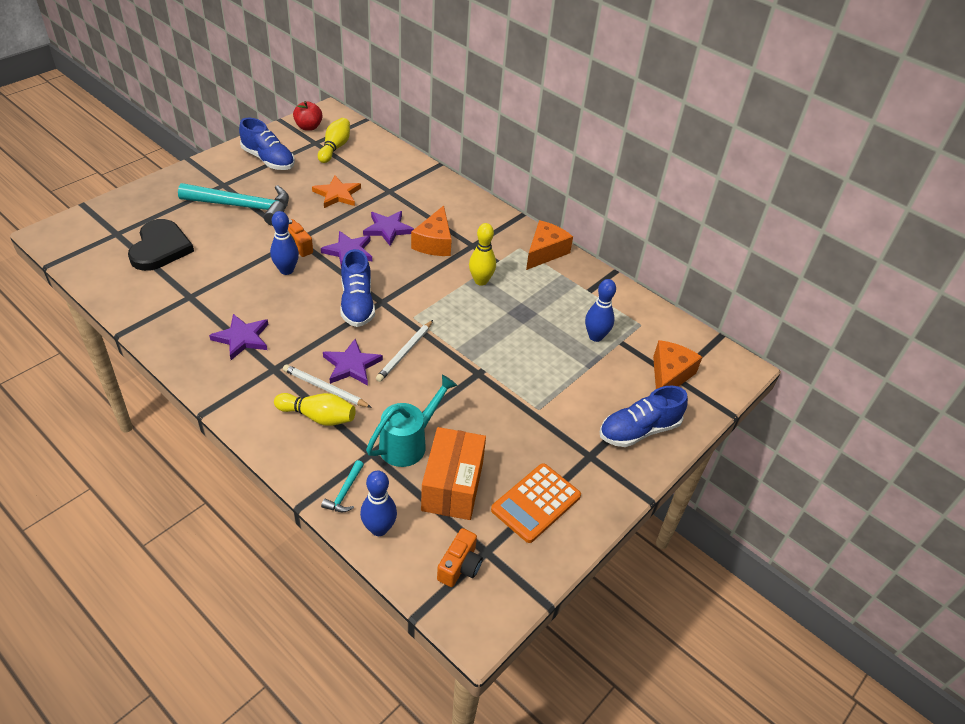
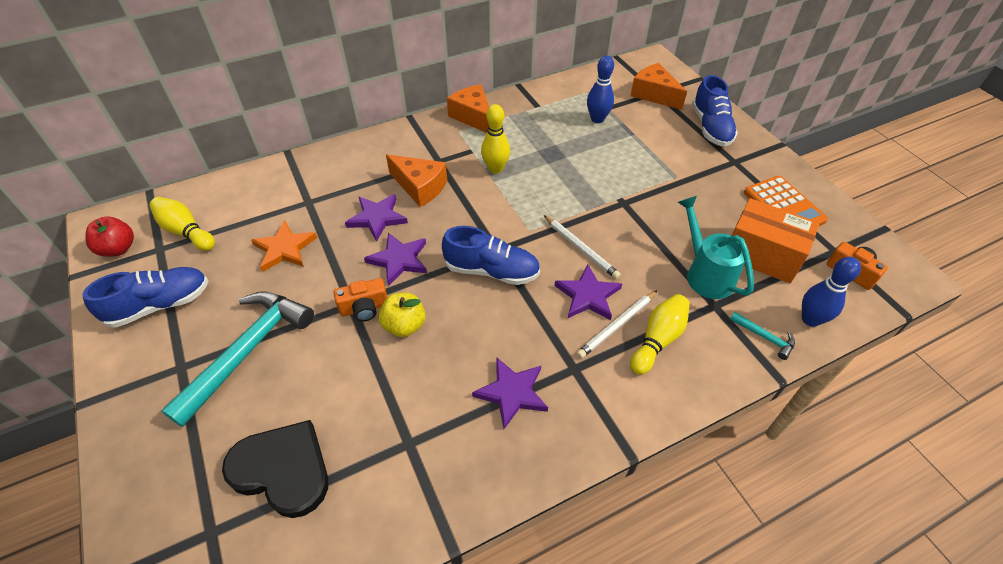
camera: 65 degrees left, 5 degrees up
blue bowling pin [270,211,299,275] -> yellow apple [379,293,426,337]

